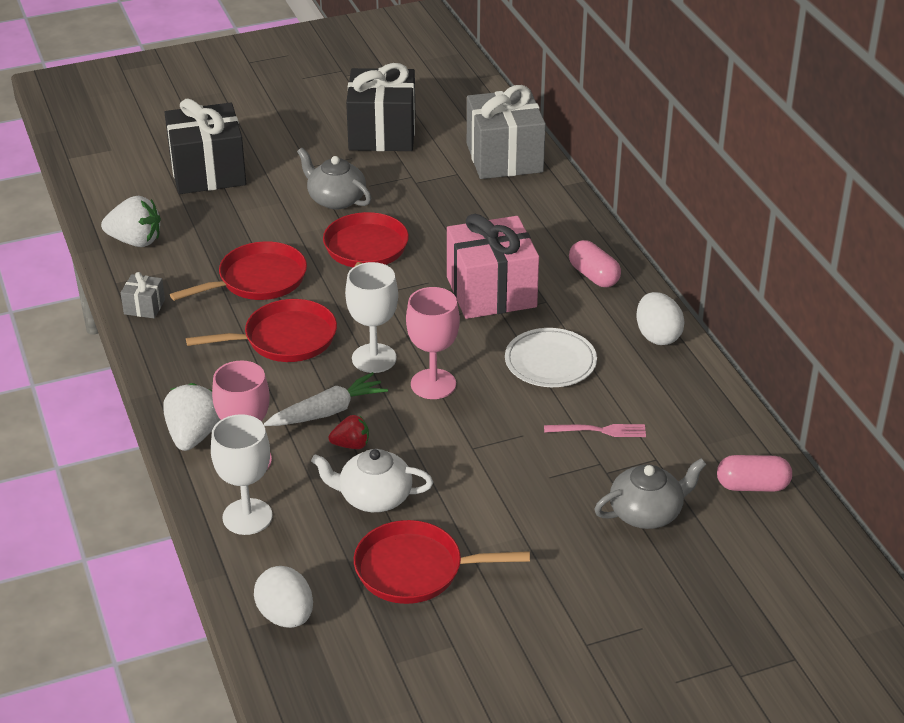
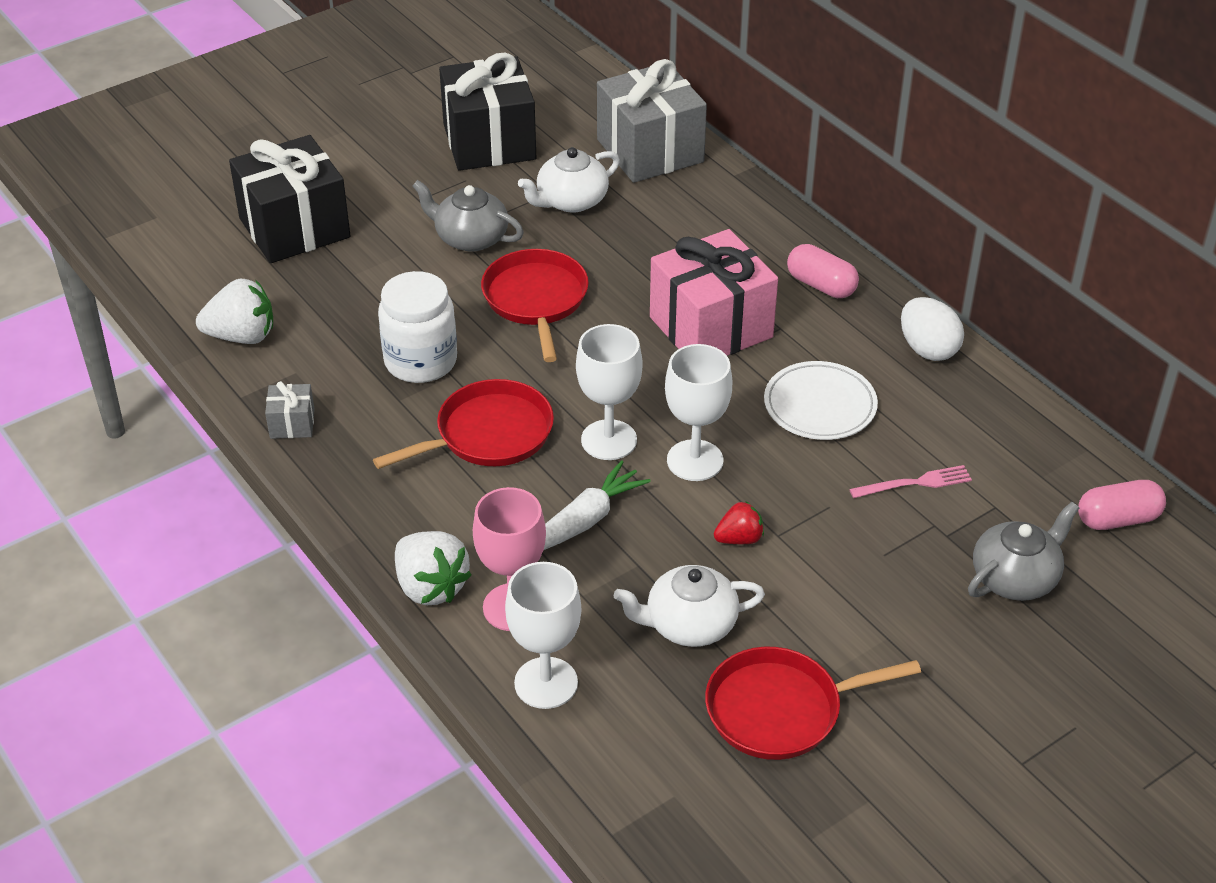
camera: 15 degrees left, 5 degrees up
white strawberry [163,383,220,451] -> white strawberry turned 150 degrees clockwise [395,531,471,605]
red pan [170,241,307,301] -> white jar [378,271,457,383]
white egg [254,566,313,628] -> none
red strawberry [328,415,369,449] -> red strawberry moved to [714,501,764,544]
pink goblet [406,287,460,399] -> white goblet [665,344,733,481]
none -> white teapot [518,147,620,213]

